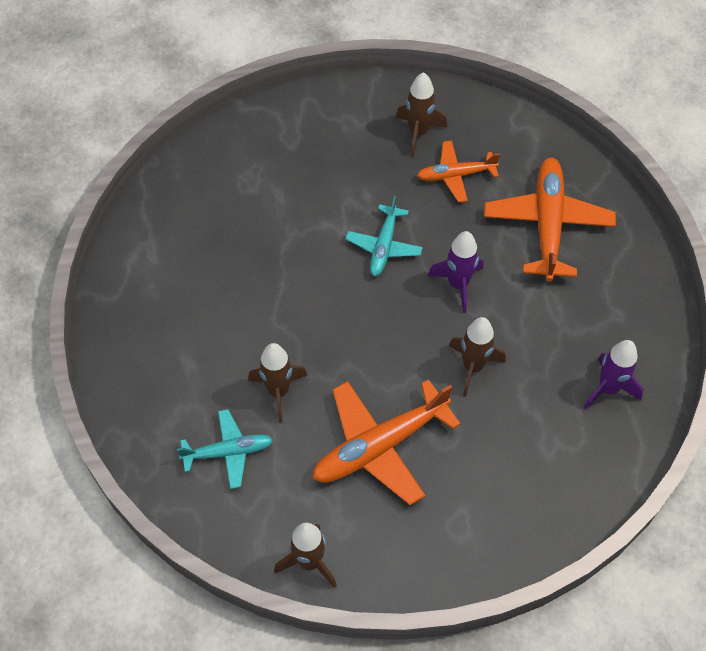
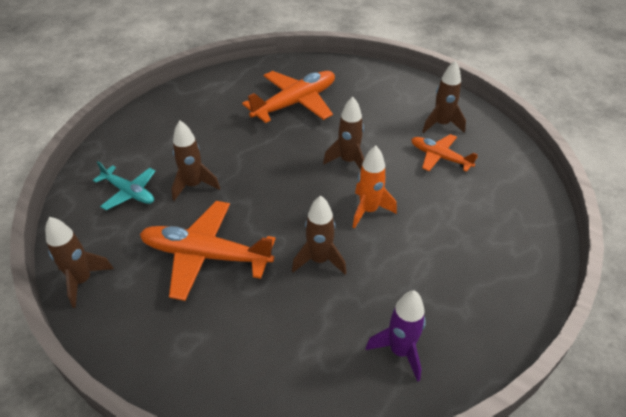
camera: 45 degrees right, 15 degrees down
turquoise plane [345,196,423,276] -> brown rocket [323,97,364,170]
purple rocket [428,231,483,313] -> orange rocket [353,146,397,229]
orange plane [484,158,616,282] -> orange plane moved to [242,71,335,123]

